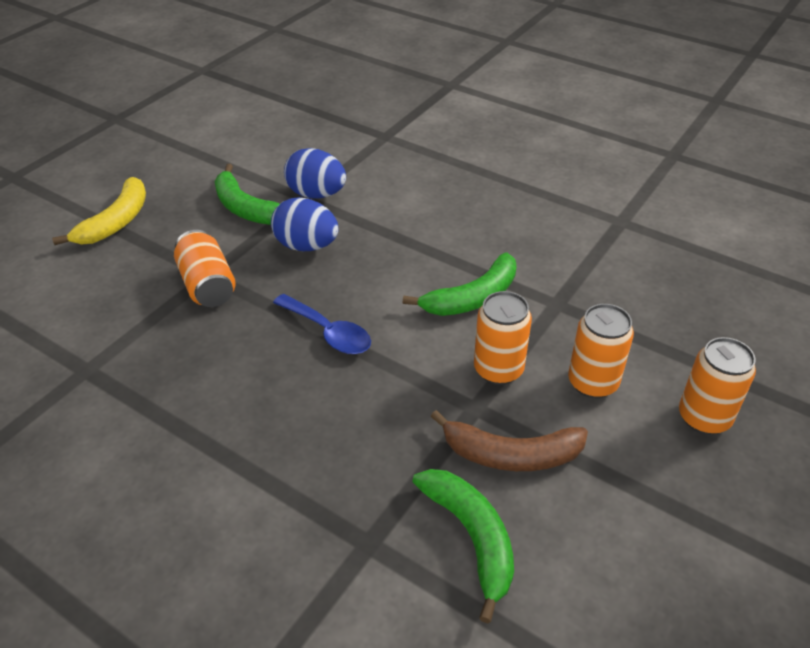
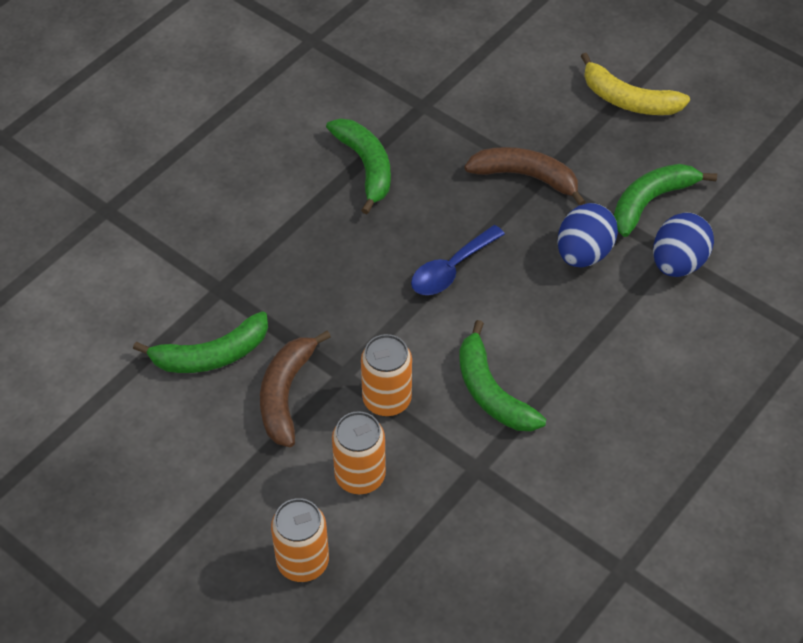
camera: 95 degrees right, 10 degrees up
orange can [174,230,236,307] -> brown banana [464,147,586,205]
none -> green banana [326,118,391,214]

